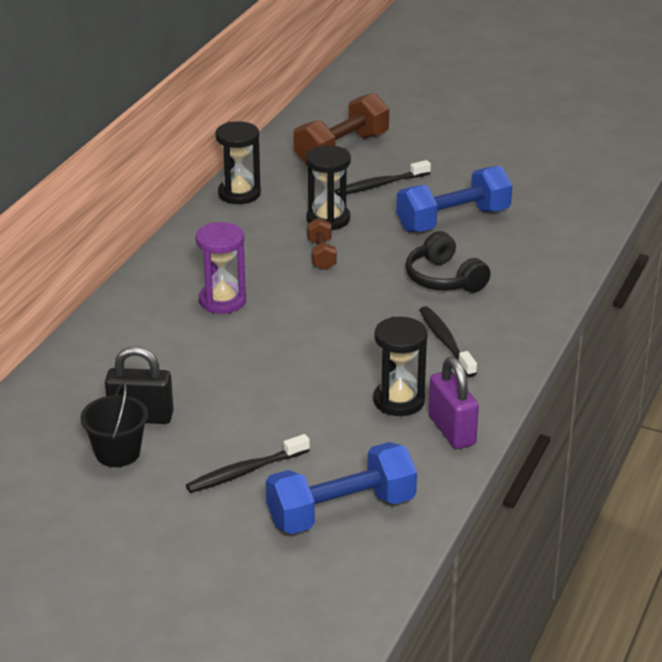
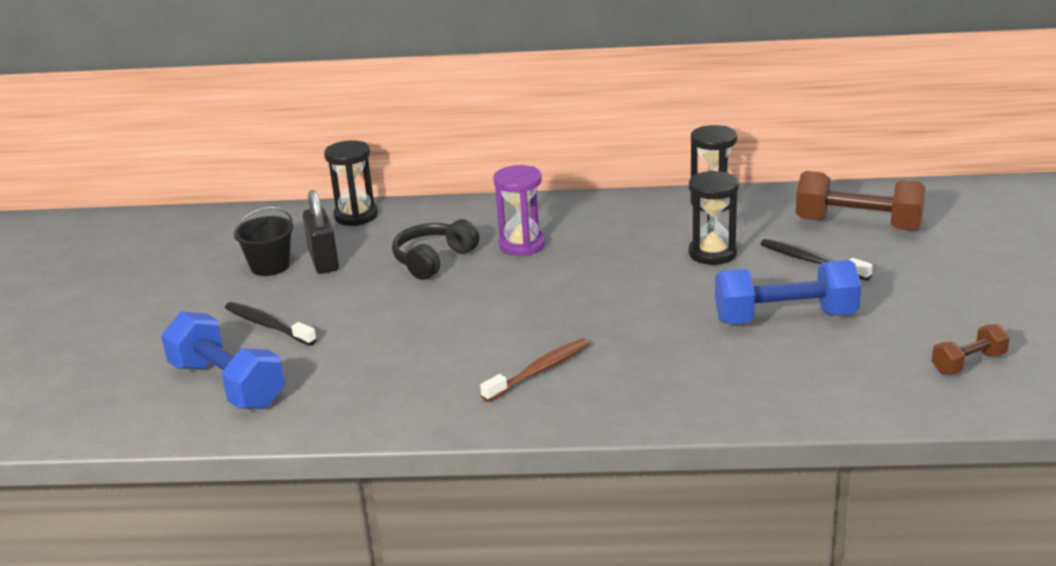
camera: 70 degrees right, 5 degrees down
brown dumbbell [307,218,337,270] -> brown dumbbell moved to [932,324,1010,374]
black hourglass [373,317,428,416] -> black hourglass moved to [324,140,378,226]
blue dumbbell [396,166,512,232] -> blue dumbbell turned 45 degrees counterclockwise [715,260,861,324]
black headphones [406,231,491,292] -> black headphones moved to [392,219,479,280]
black toothbrush [420,306,477,377] -> brown toothbrush [480,338,589,402]
purple padlock [429,357,479,449] -> none

